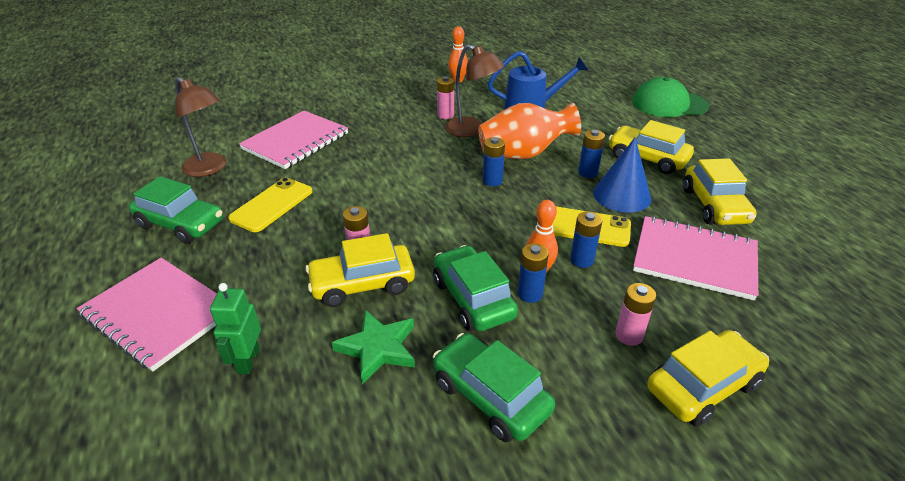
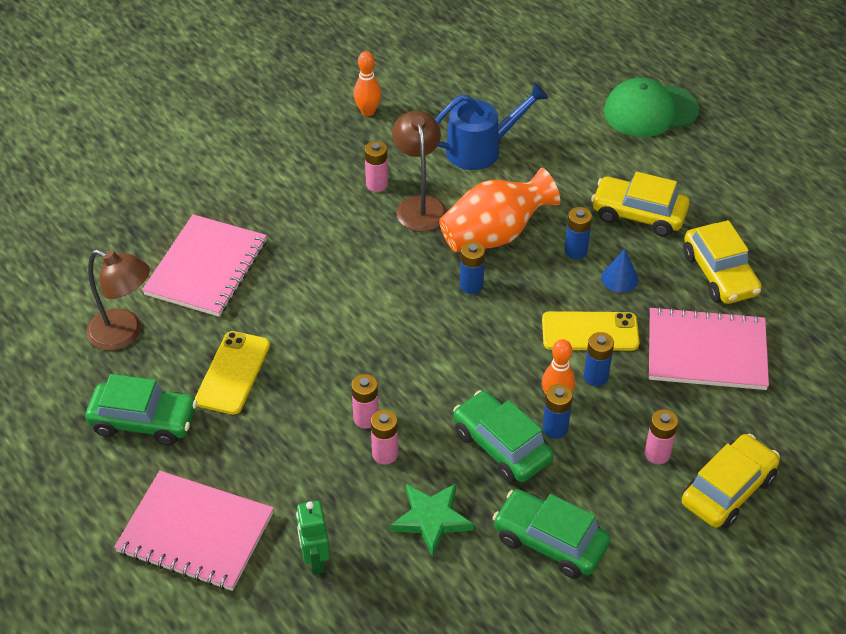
camera: 15 degrees left, 10 degrees up
yellow car [305,233,415,307] -> pink battery [371,410,398,464]
brown lamp [445,44,504,137] -> brown lamp turned 120 degrees counterclockwise [392,111,447,232]
blue cone [593,137,651,213] -> blue cone [601,249,639,293], size x0.58

